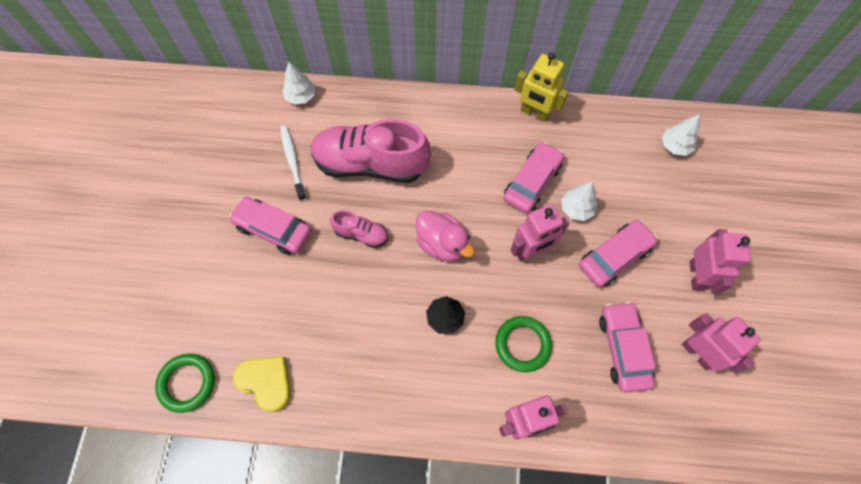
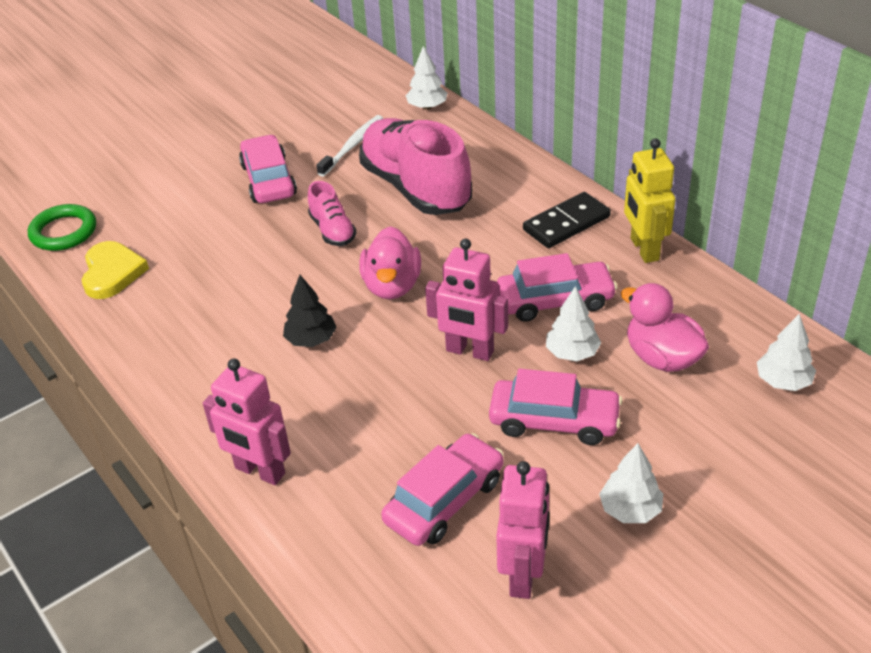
camera: 50 degrees right, 25 degrees down
green ring [495,316,552,372] -> none
pink robot [690,229,751,294] -> white tree [599,443,663,523]
none -> black domino [523,192,611,248]
none -> pink duck [621,283,709,372]

